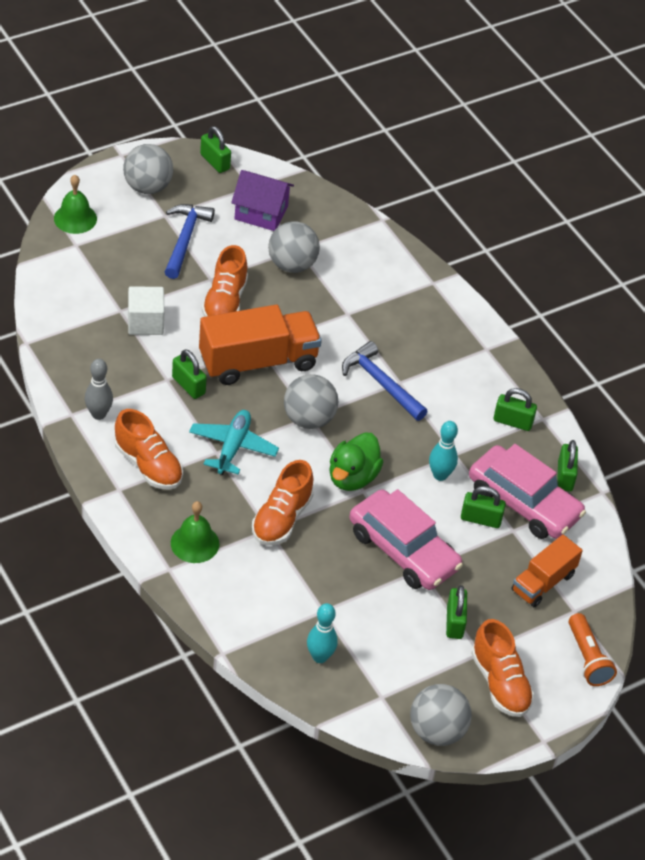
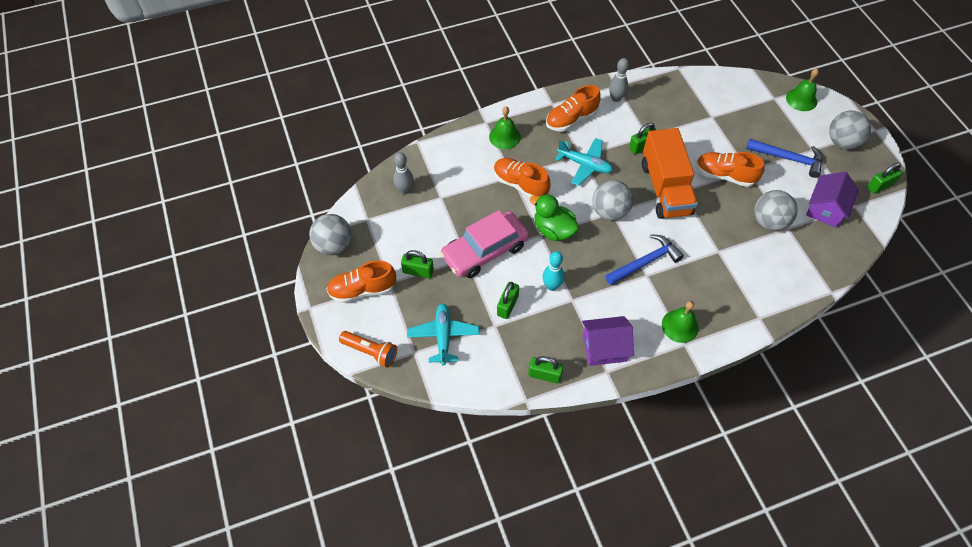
camera: 105 degrees right, 10 degrees up
white cube [128,286,164,335] -> none
turquoise bowling pin [307,603,338,663] -> grey bowling pin [393,152,414,195]
pink car [469,444,586,539] -> none
green padlock [494,388,537,431] -> purple house [582,316,634,366]
orange truck [512,535,583,607] -> turquoise plane [407,303,479,365]
orange flashlight [569,613,617,686] -> orange flashlight turned 150 degrees counterclockwise [339,331,397,368]
none -> green bell [662,301,699,343]

